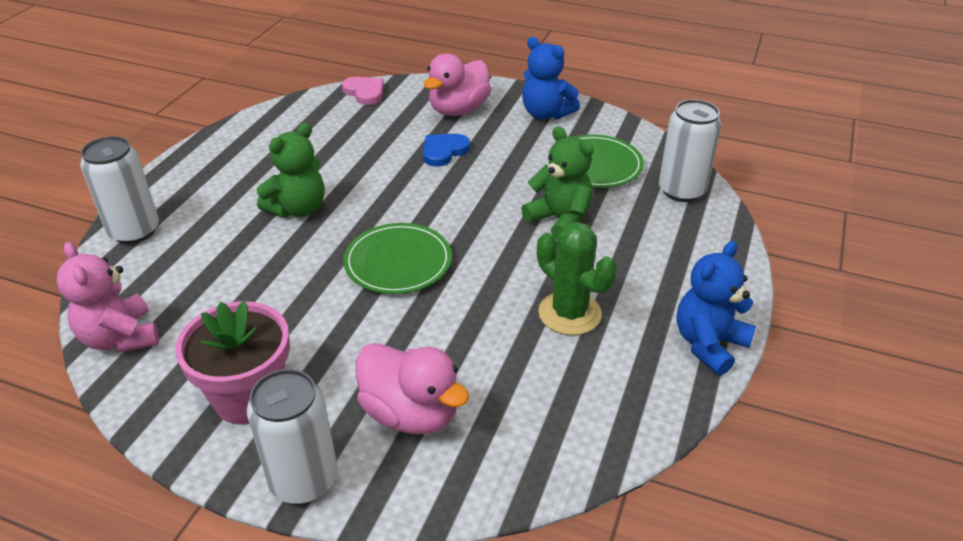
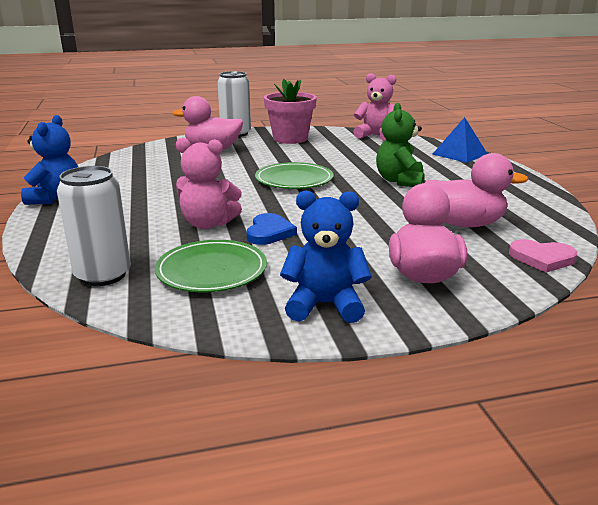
camera: 145 degrees right, 15 degrees down
white can [80,136,159,244] -> blue pyramid [432,117,487,163]
blue heart [423,134,470,167] -> blue heart moved to [247,213,297,245]
green teddy bear [521,126,594,240] -> pink teddy bear [176,138,242,229]
green cactus [537,222,617,335] -> none
none -> pink duck [425,153,528,227]

